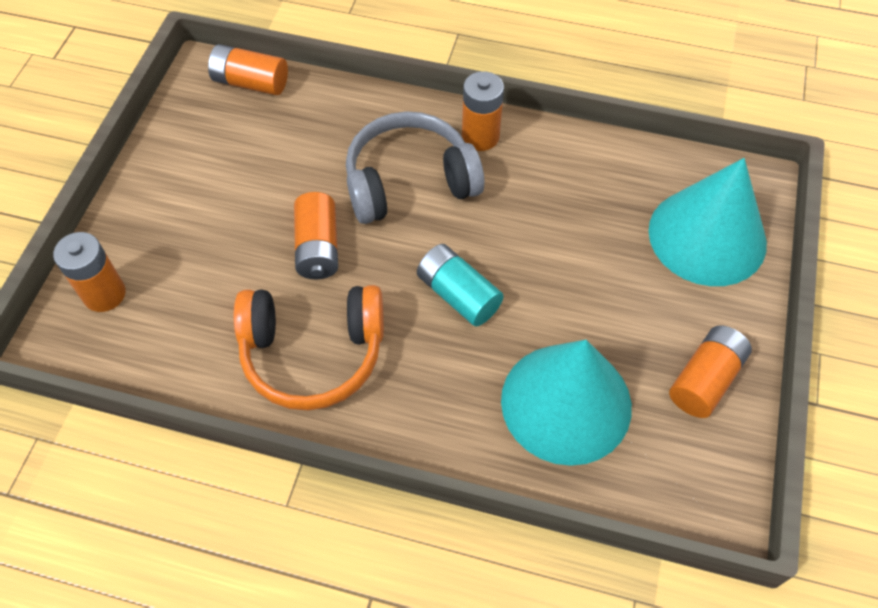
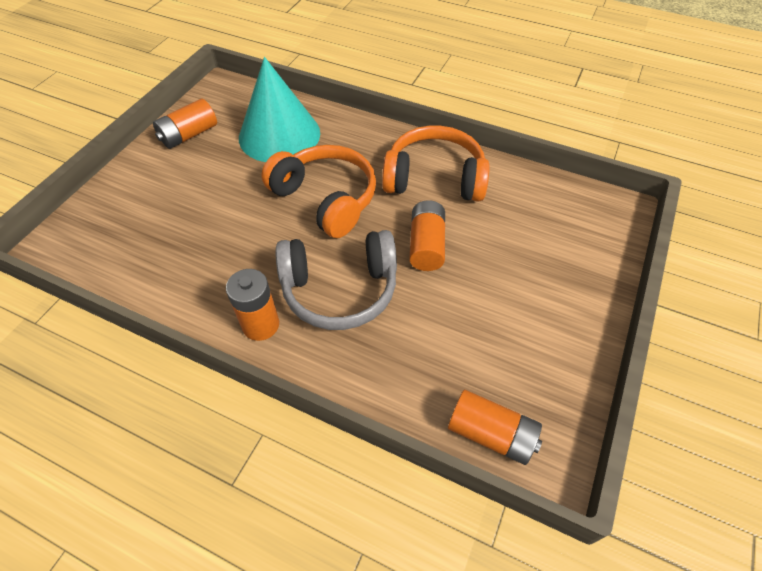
camera: 170 degrees left, 5 degrees down
orange battery [53,232,126,312] -> none
turquoise battery [417,244,504,327] -> orange headphones [261,145,376,238]
turquoise cone [648,158,767,286] -> none

